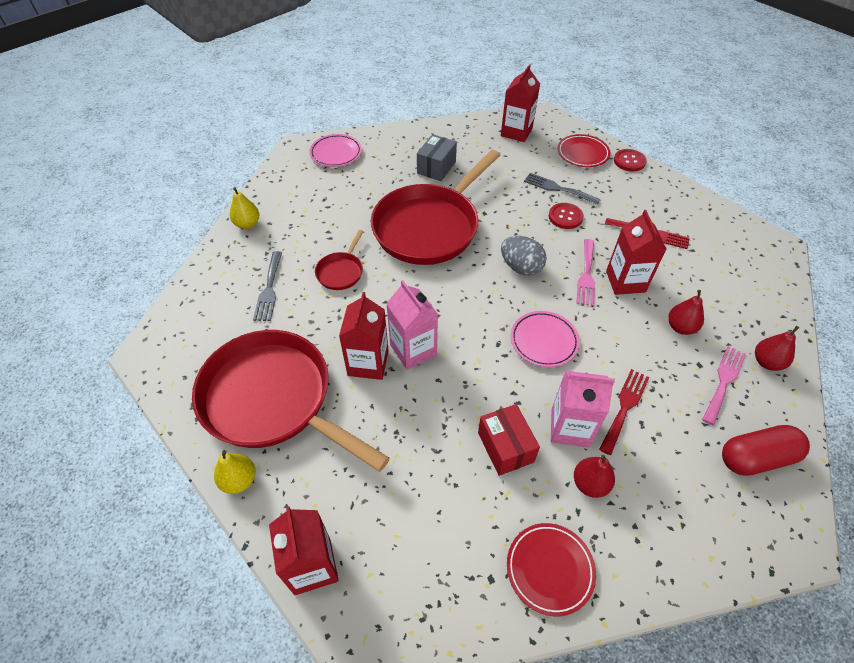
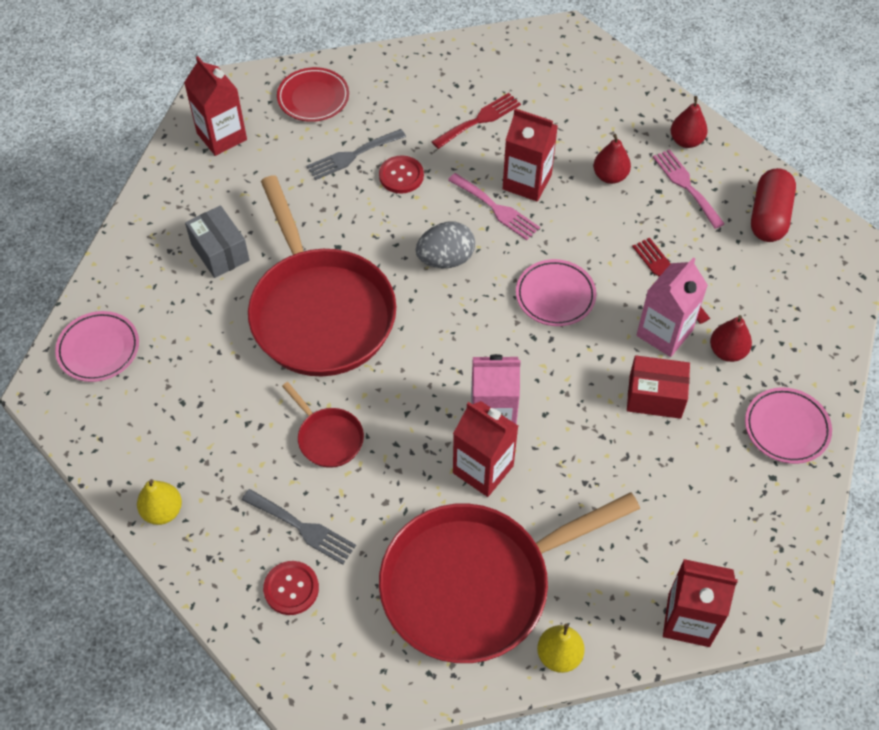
camera: 60 degrees left, 5 degrees up
red plate [507,523,596,616] -> pink plate [745,387,832,464]
red button [614,149,647,171] -> red button moved to [263,561,319,615]

